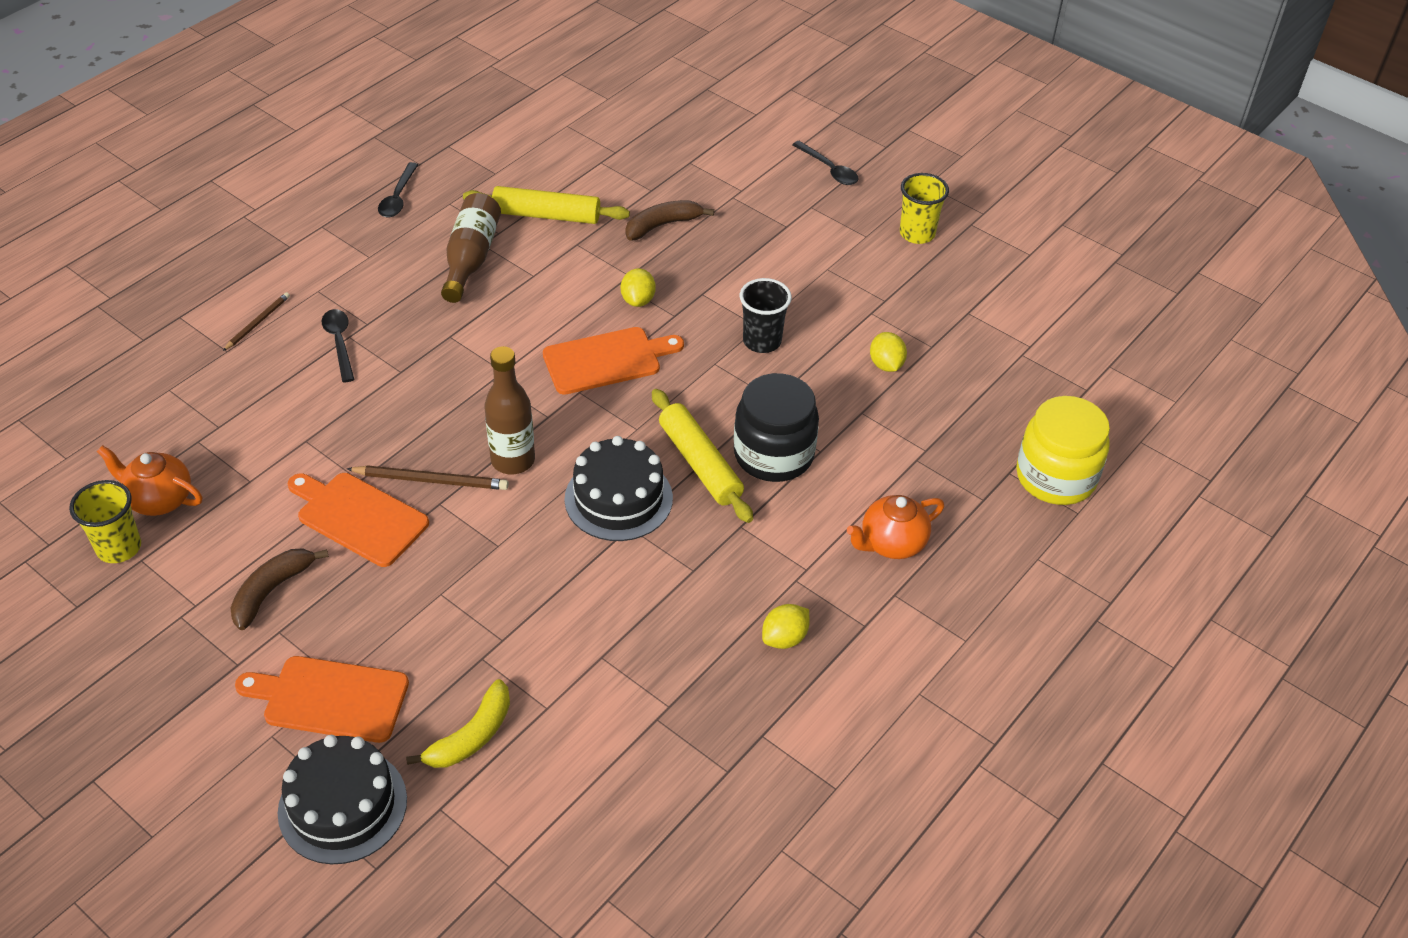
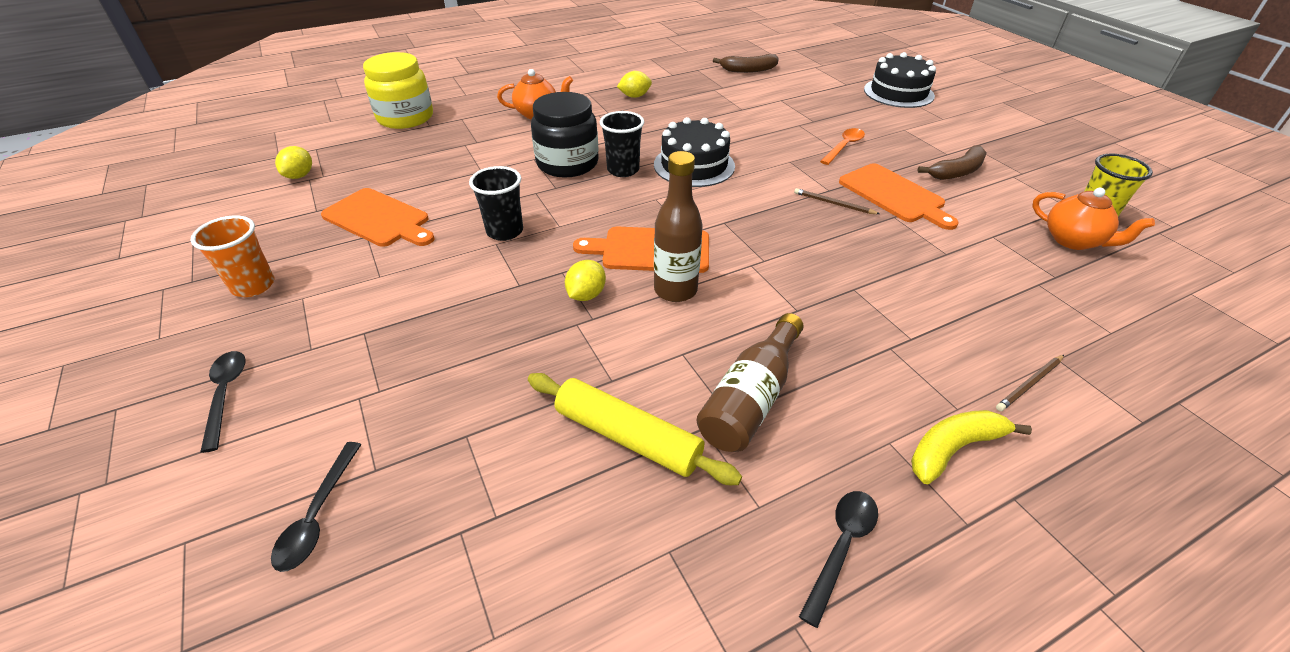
camera: 155 degrees left, 5 degrees down
orange cutting board [235,656,409,743] -> orange cutting board moved to [321,188,435,247]
black spoon [322,309,355,382] -> black spoon moved to [271,442,362,572]
brown pencil [346,465,509,490] -> brown pencil [794,188,880,214], size x0.64
yellow banana [406,679,510,768] -> yellow banana moved to [911,410,1032,484]
brown bottle [484,346,535,474] -> brown bottle moved to [654,151,703,302]
brown banana [625,200,714,241] -> brown banana moved to [713,54,779,73]
yellow rolling pin [652,389,753,523] -> black cup [600,111,644,177]
yellow lemon [870,332,907,372] -> yellow lemon moved to [275,146,312,179]
yellow cup [900,173,949,244] -> orange cup [190,215,274,297]
none -> orange spoon [820,128,865,165]

